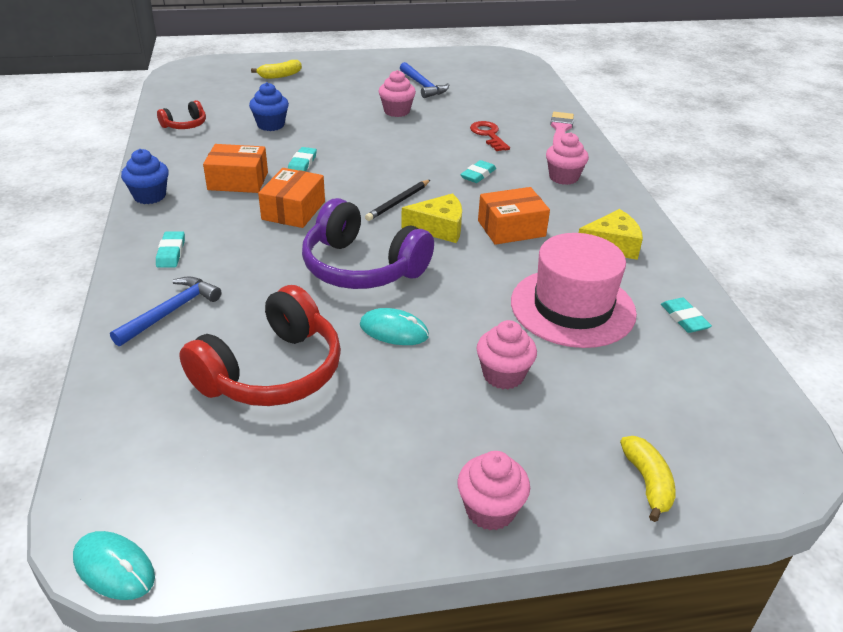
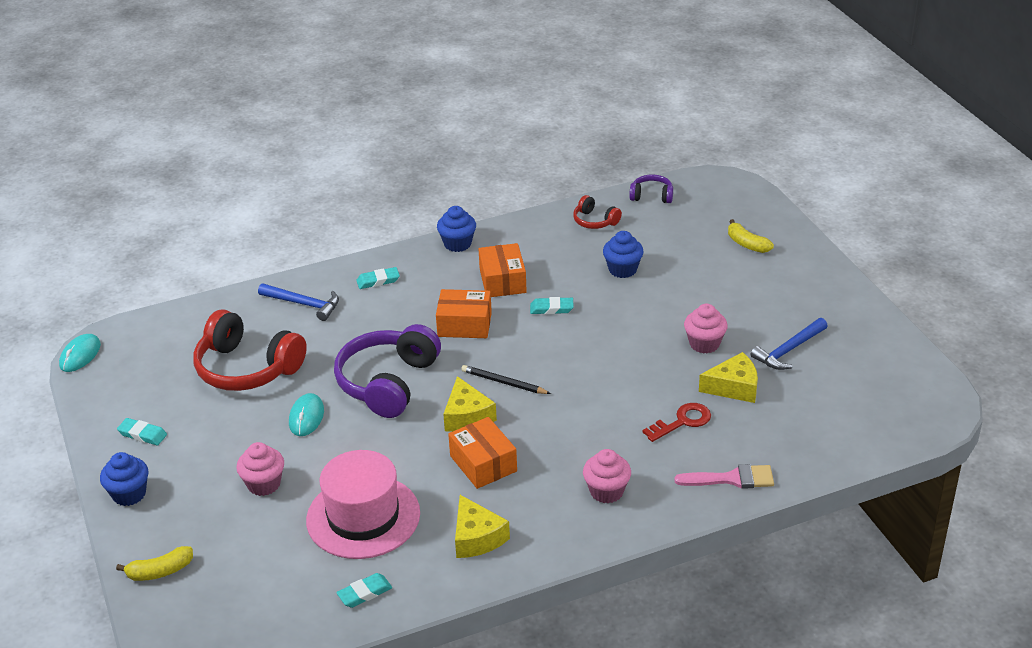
camera: 80 degrees right, 0 degrees up
pink cupcake [457,451,530,531] -> blue cupcake [100,452,148,506]
turquoise eraser [460,160,496,183] -> turquoise eraser moved to [117,418,167,445]
none -> purple headphones [629,175,673,203]
none -> yellow cheese [699,352,758,403]

